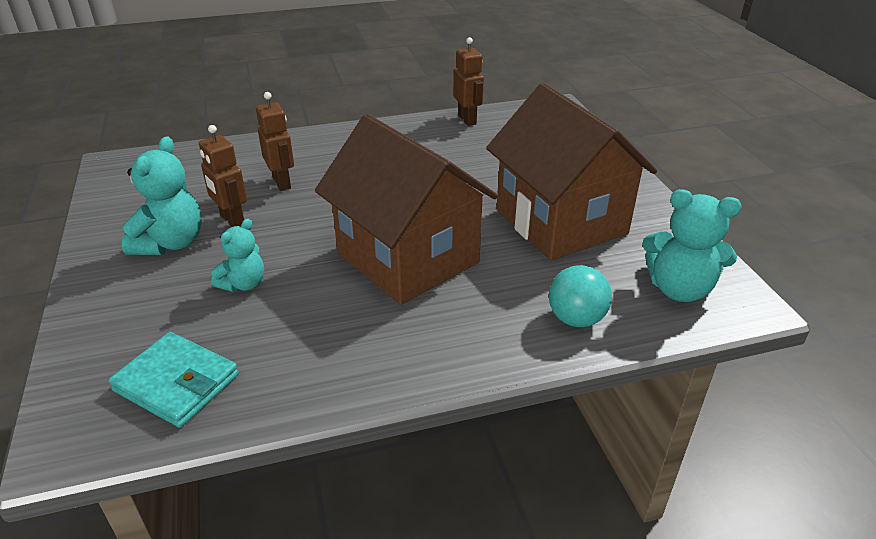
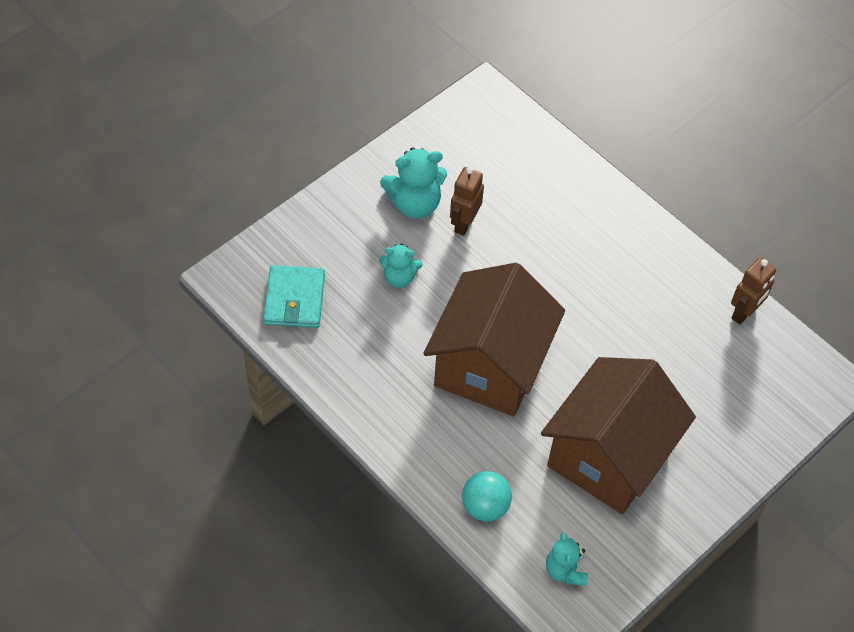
camera: 60 degrees right, 20 degrees up
brown robot [256,92,294,191] -> none
turquoise teddy bear [642,189,742,302] -> turquoise teddy bear [546,532,588,586], size x0.62

